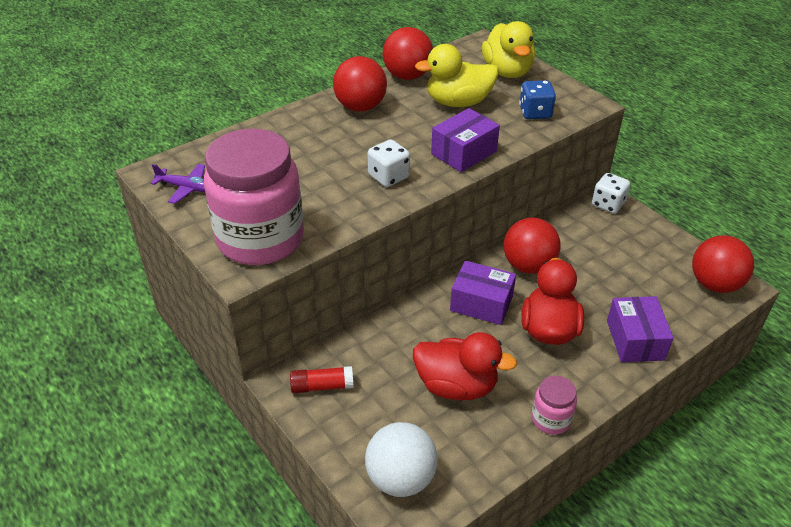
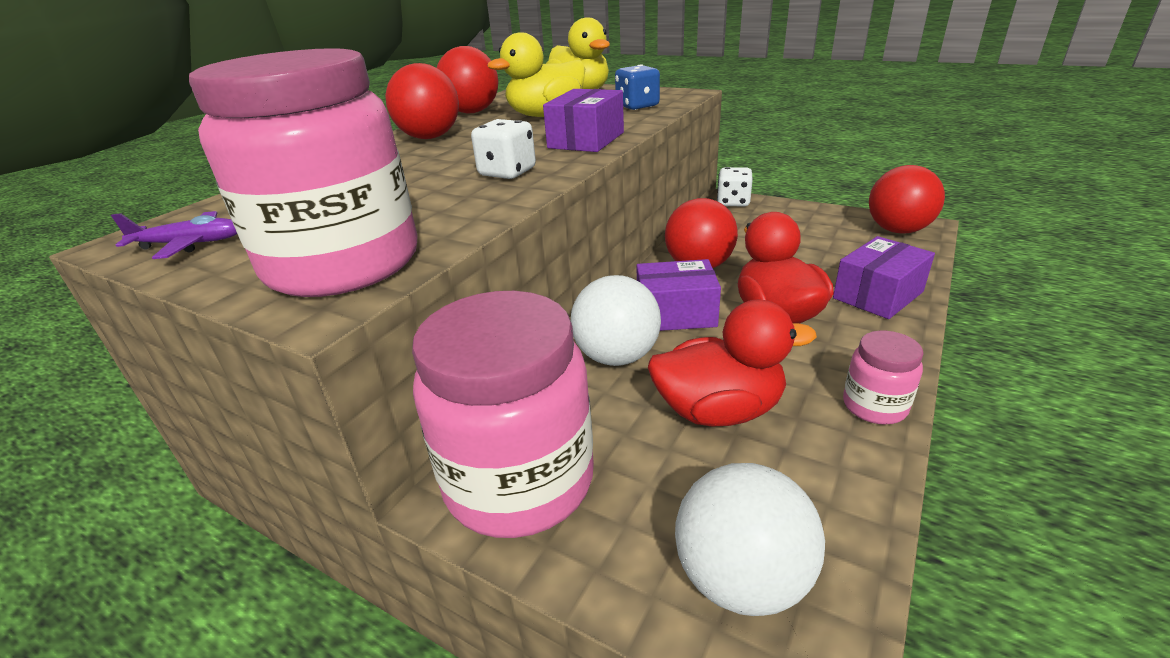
camera: 20 degrees left, 10 degrees down
red glue stick [290,366,354,393] -> pink jar [412,291,594,538]
purple box [607,296,674,362] -> purple box turned 75 degrees clockwise [833,236,935,319]
none -> white ball [571,275,661,366]

